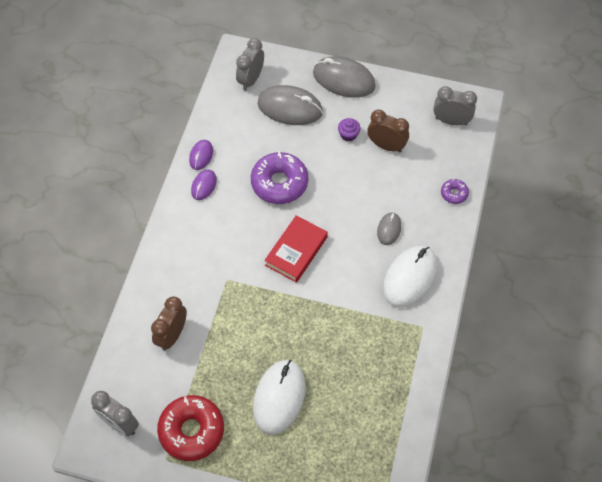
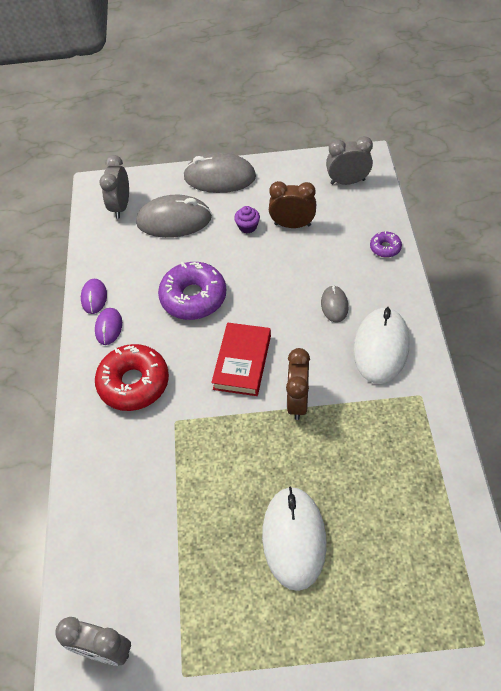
camera: 15 degrees left, 5 degrees down
brown clock [151,297,187,351] -> brown clock moved to [286,348,310,420]
red donut [157,395,224,461] -> red donut moved to [95,344,169,411]

